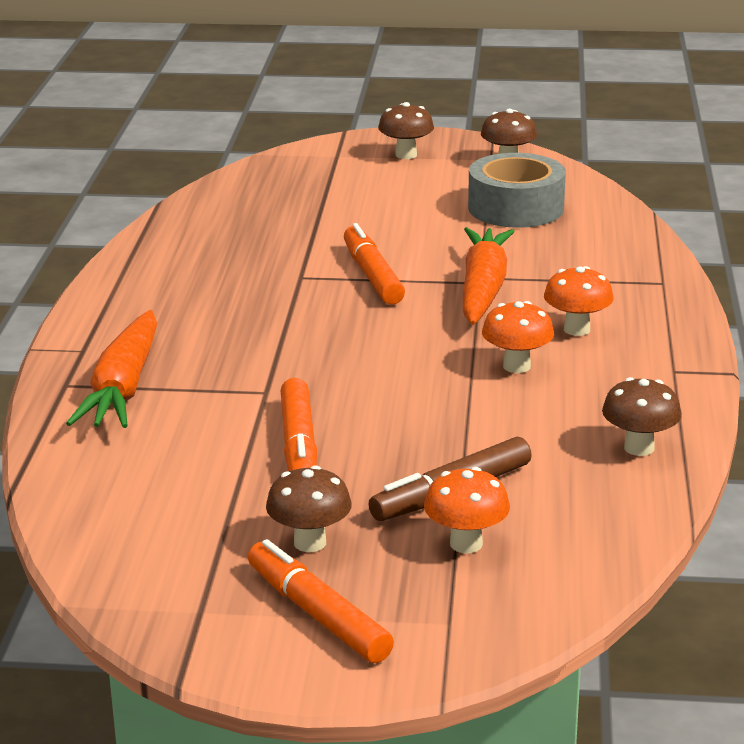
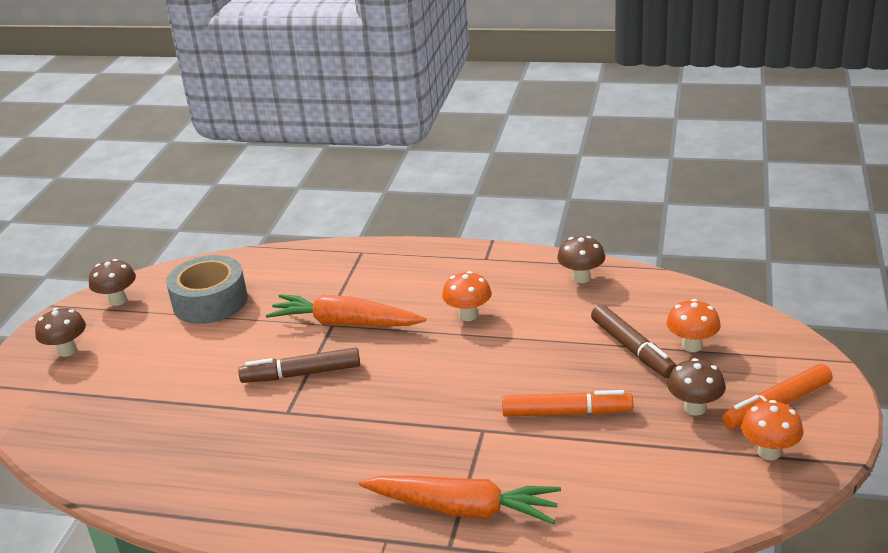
camera: 80 degrees left, 5 degrees up
orange marker [344,223,405,305] -> brown marker [238,348,360,383]
orange mushroom [544,266,614,336] -> orange mushroom moved to [741,400,803,461]

